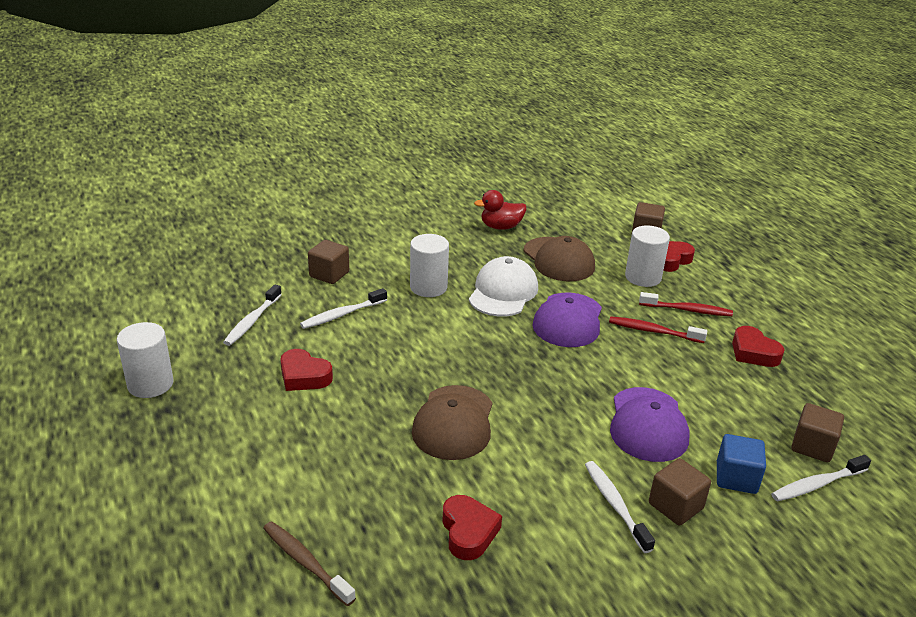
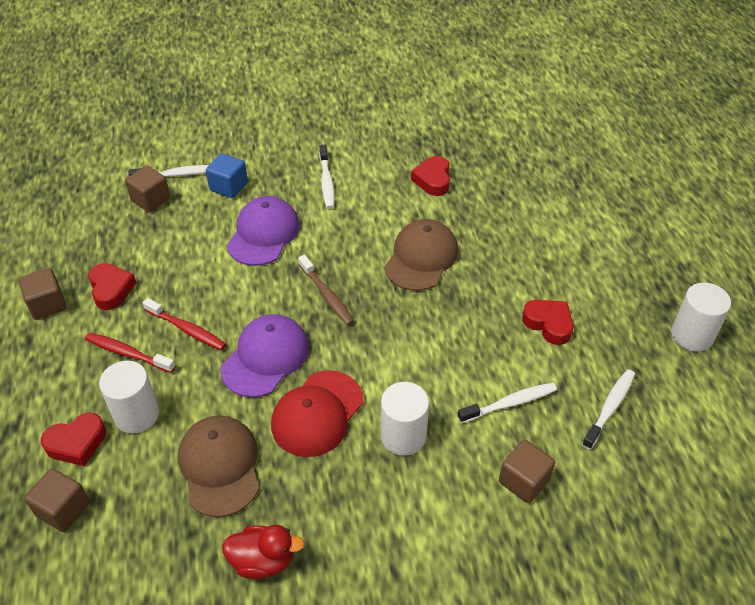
camera: 165 degrees left, 15 degrees up
brown toothbrush [263,521,356,606] -> brown toothbrush moved to [298,255,354,325]
white cap [469,256,538,316] -> red cap [271,370,363,457]
brown cube [649,458,711,525] -> brown cube moved to [19,268,66,320]

